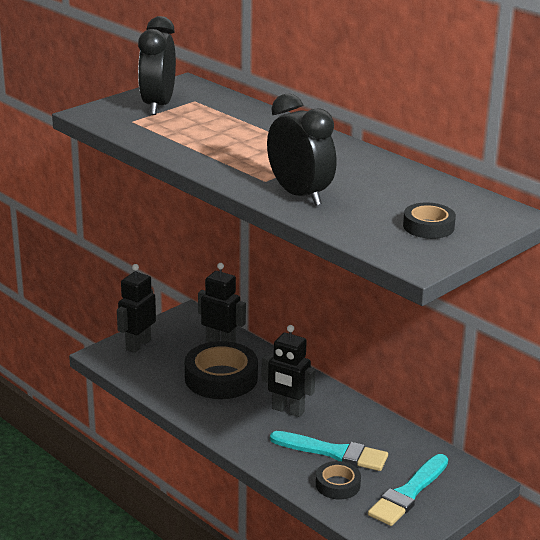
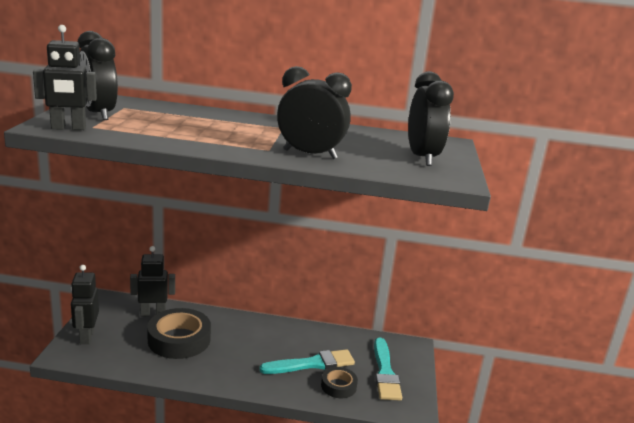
camera: 40 degrees left, 5 degrees down
black robot [261,325,316,417] -> black robot moved to [33,25,97,130]
black tape [403,203,456,239] -> black clock [408,71,454,166]

